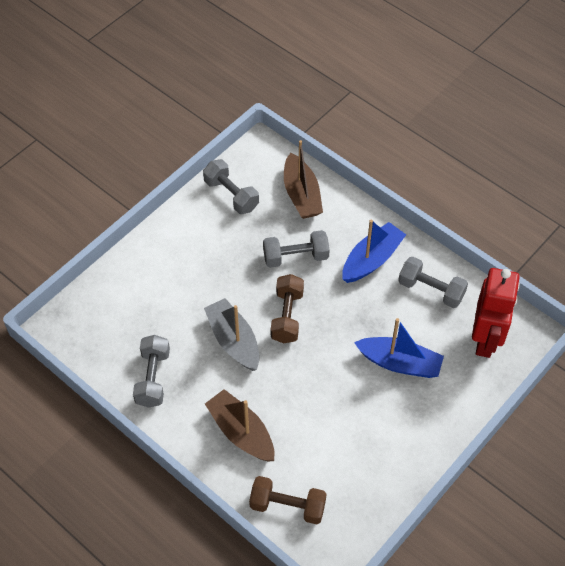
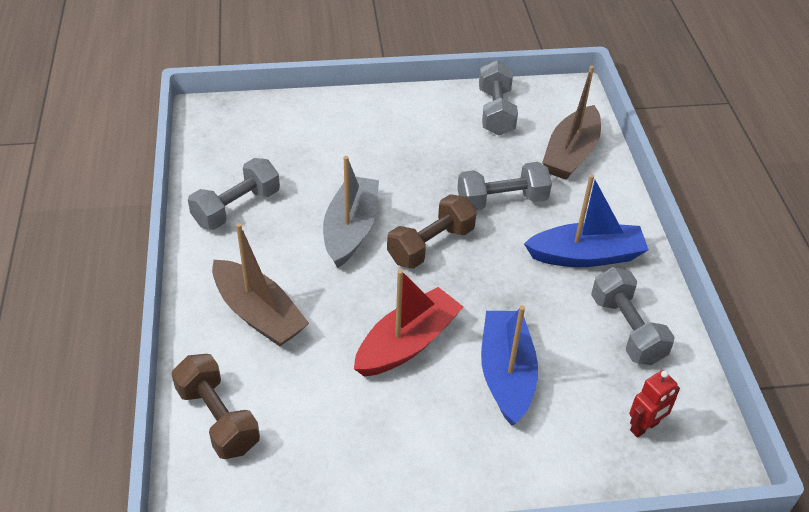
camera: 40 degrees right, 10 degrees down
brown boat [205,389,275,462] -> brown boat turned 135 degrees clockwise [212,223,309,347]
grey dumbbell [263,230,330,268] -> grey dumbbell turned 45 degrees counterclockwise [457,162,552,210]
blue boat [354,318,444,378] -> blue boat turned 150 degrees counterclockwise [481,306,538,426]
red robot [472,268,520,358] -> red robot [629,370,680,438], size x0.47
none -> red boat [354,270,463,376]

